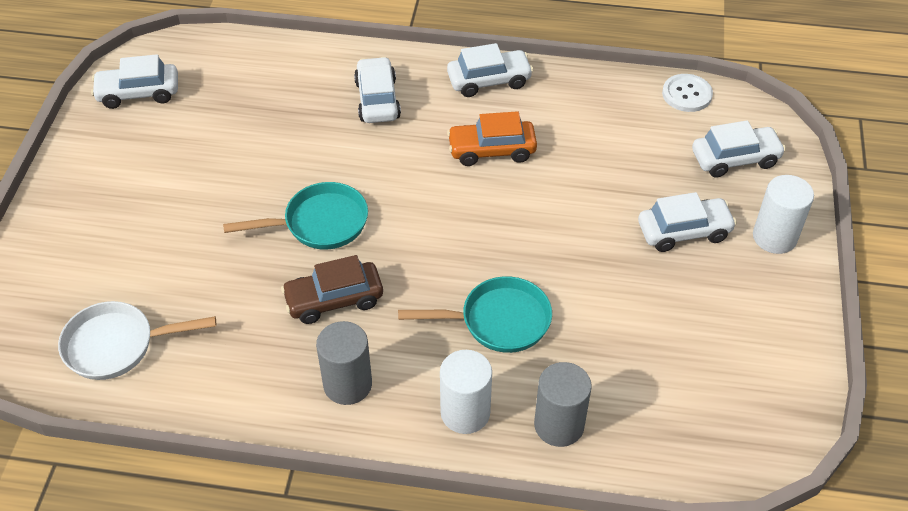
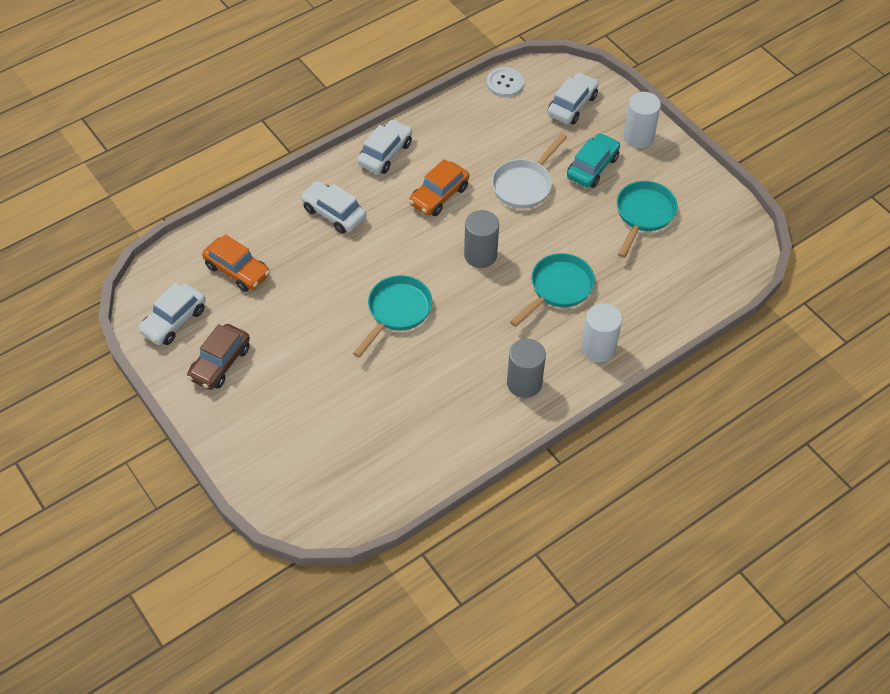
camera: 45 degrees left, 5 degrees up
white pan [58,301,216,380] -> white pan moved to [492,133,567,209]
brown car [281,255,383,324] -> brown car moved to [187,324,250,390]
grey cylinder [534,362,592,447] -> grey cylinder moved to [464,210,499,268]
white car [638,192,737,252] -> turquoise car [567,133,620,188]
none -> orange car [202,234,270,292]
none -> turquoise pan [617,181,678,258]

